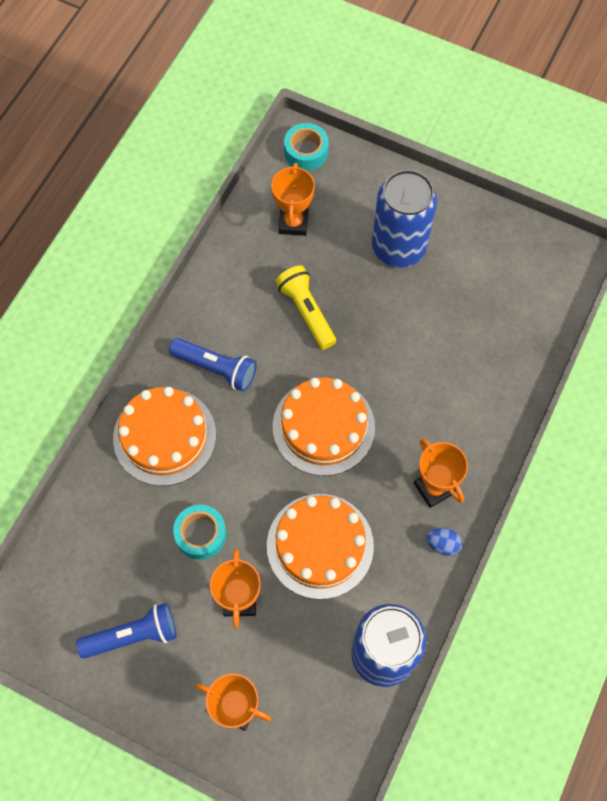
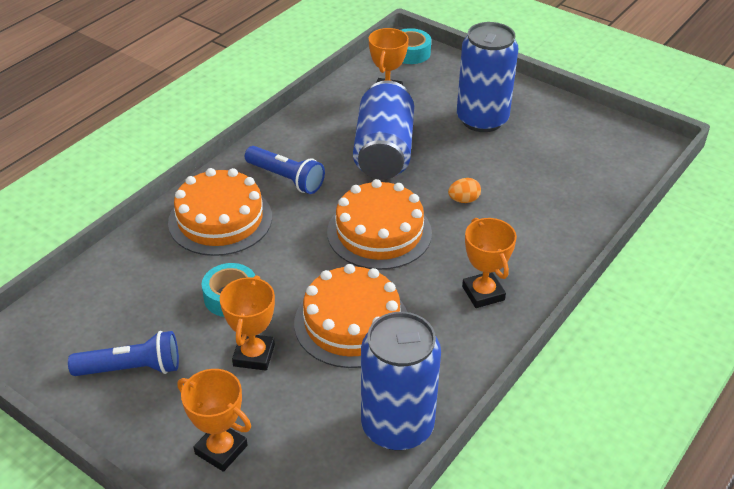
camera: 10 degrees right, 25 degrees down
yellow flashlight [275,265,336,350] -> blue can [353,80,414,180]
blue egg [427,528,462,556] -> none
none -> orange egg [448,178,481,203]

